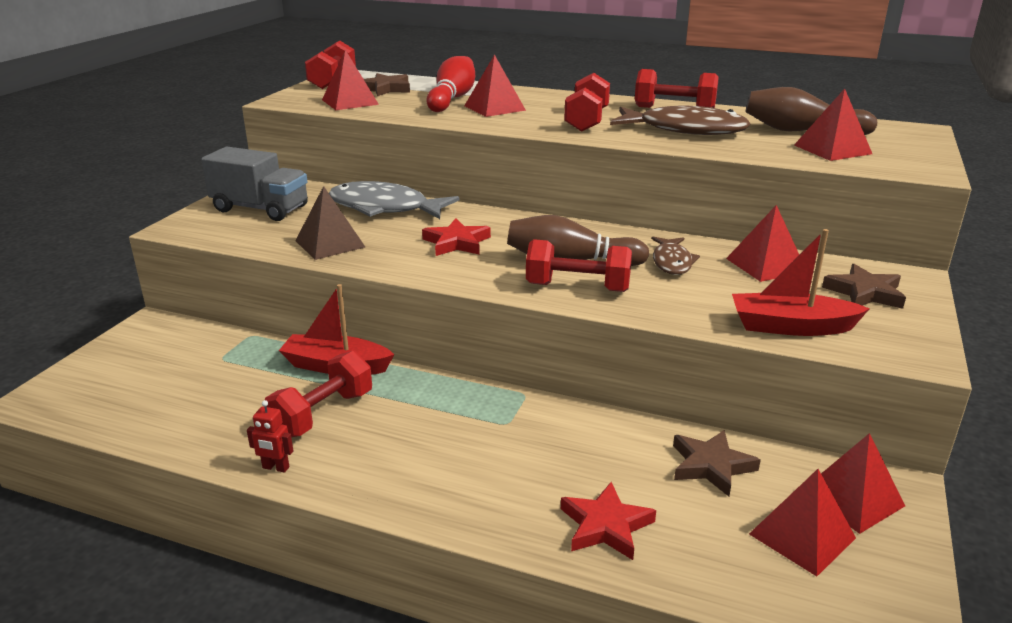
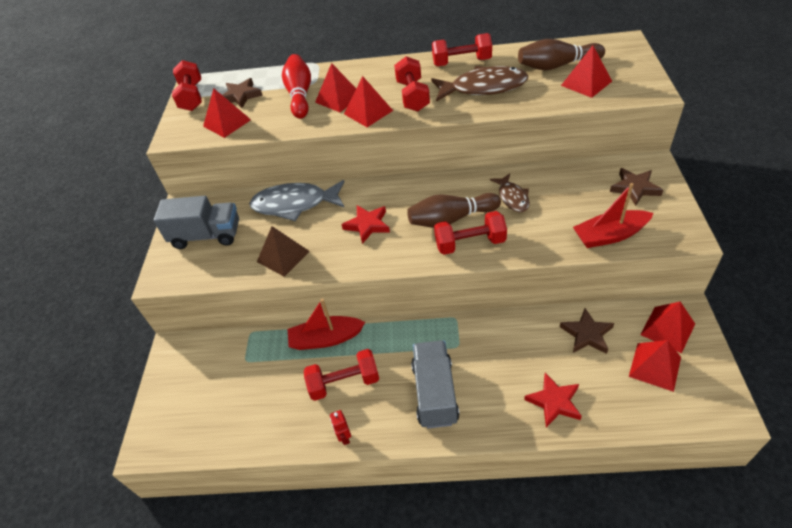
camera: 15 degrees left, 20 degrees up
red robot [247,400,293,473] -> red robot turned 75 degrees clockwise [330,410,351,445]
red dumbbell [265,351,372,437] -> red dumbbell turned 60 degrees clockwise [304,349,379,401]
red pyramid [726,205,799,282] -> red pyramid moved to [344,76,393,127]
none -> grey truck [411,340,459,428]

